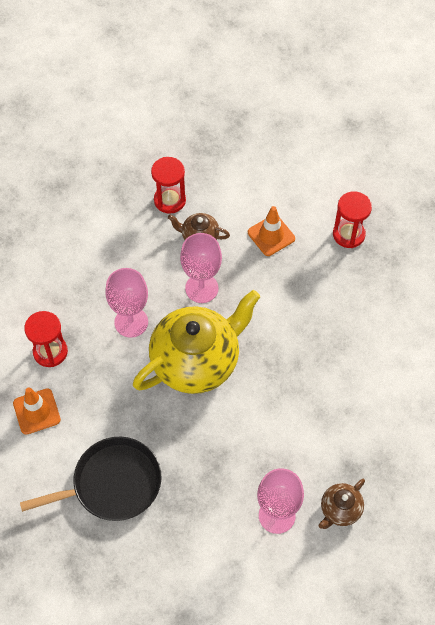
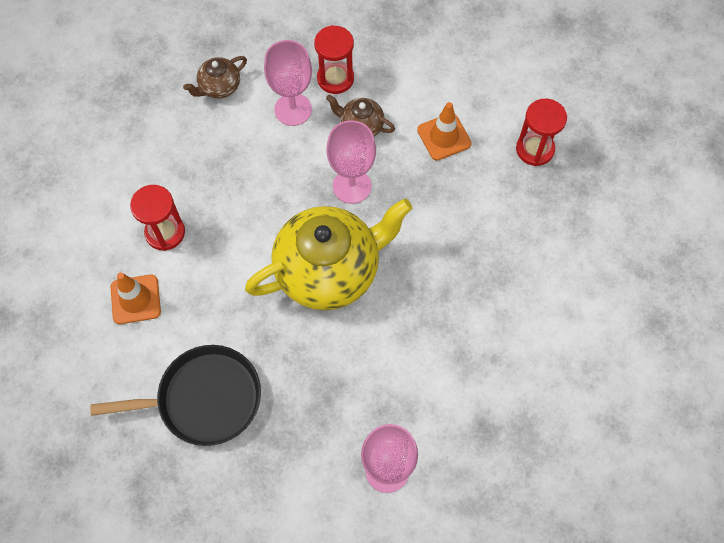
camera: 10 degrees right, 5 degrees up
pink goblet [105,268,148,338] -> pink goblet moved to [264,40,312,126]
brown teapot [319,478,365,529] -> brown teapot moved to [183,56,247,98]

